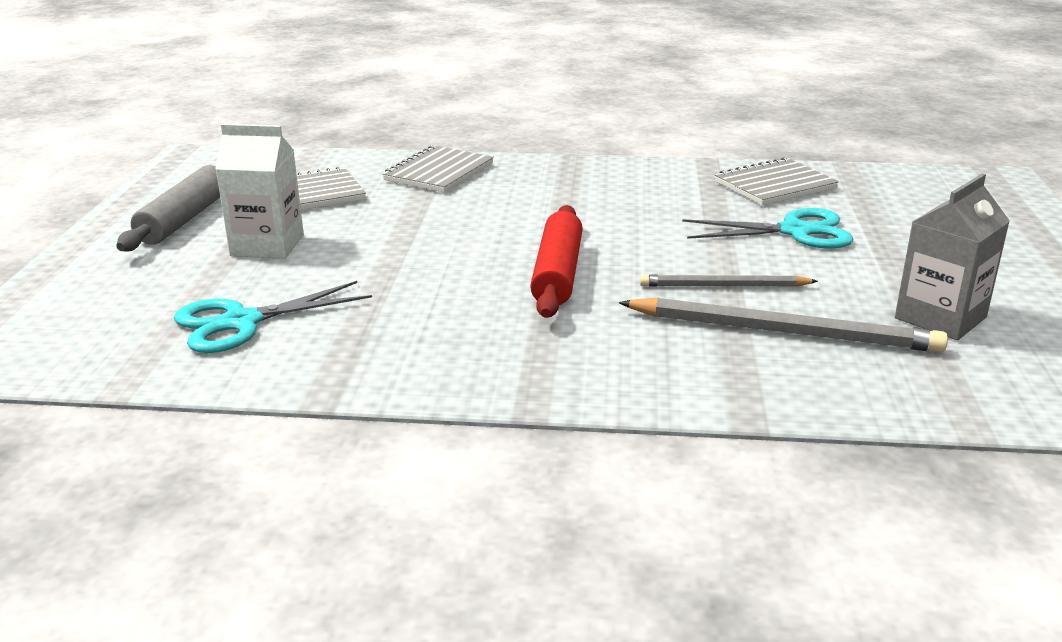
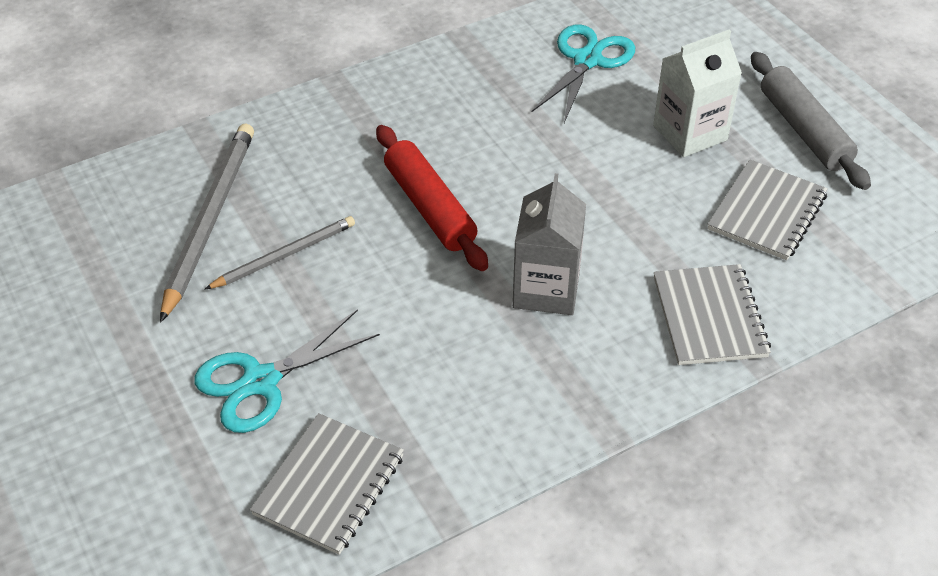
camera: 145 degrees right, 20 degrees up
grey pencil [619,297,948,352] -> grey pencil turned 120 degrees clockwise [160,124,254,323]
grey carton [895,173,1010,340] -> grey carton moved to [513,173,586,315]

